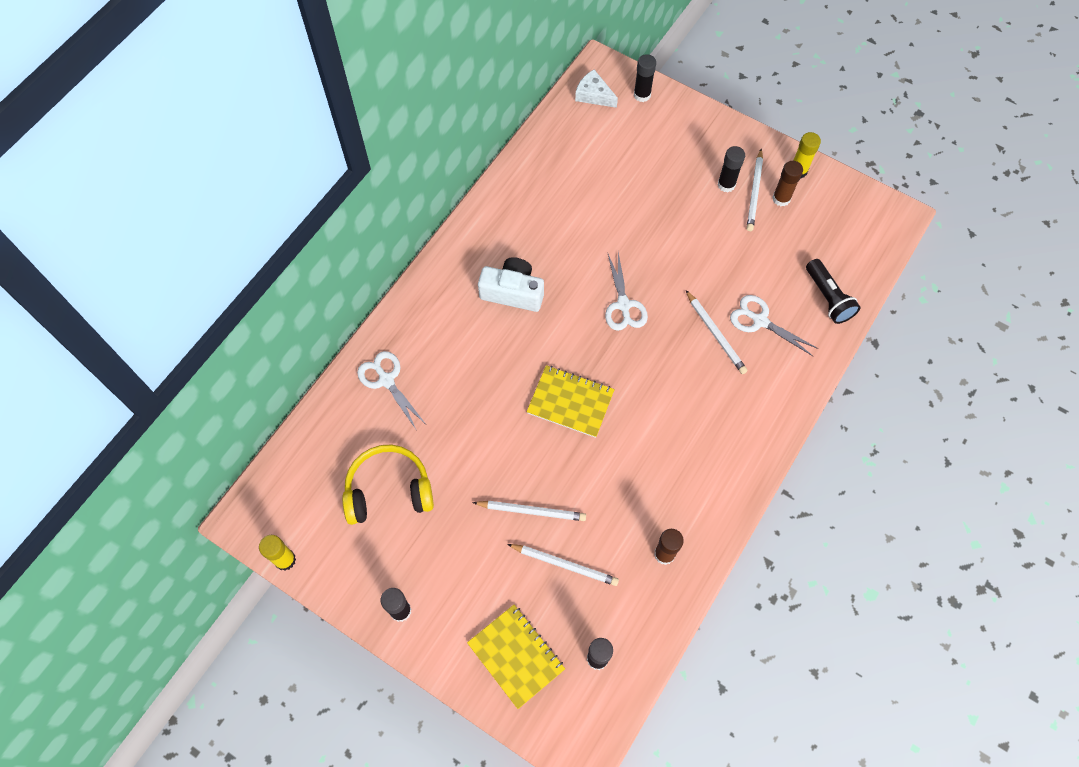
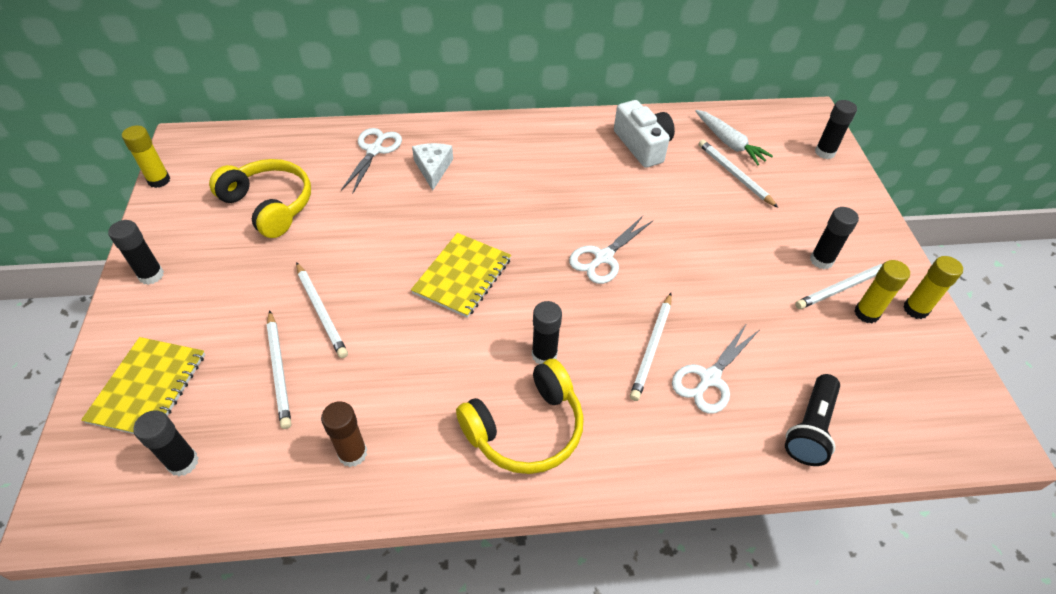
camera: 50 degrees right, 15 degrees down
white camera [478,257,544,312] -> white camera moved to [614,100,675,168]
yellow notebook [527,365,615,438] -> yellow notebook turned 45 degrees clockwise [411,233,511,318]
white cheese [575,69,618,108] -> white cheese moved to [412,143,453,191]
white scissors [730,295,818,356] -> white scissors turned 135 degrees counterclockwise [672,323,759,414]
brown glue stick [772,161,803,206] -> yellow glue stick [854,260,910,323]
none -> yellow headphones [456,359,584,474]
none -> black glue stick [532,301,562,364]
none -> white carrot [695,110,773,165]
none -> white pencil [698,140,778,208]

